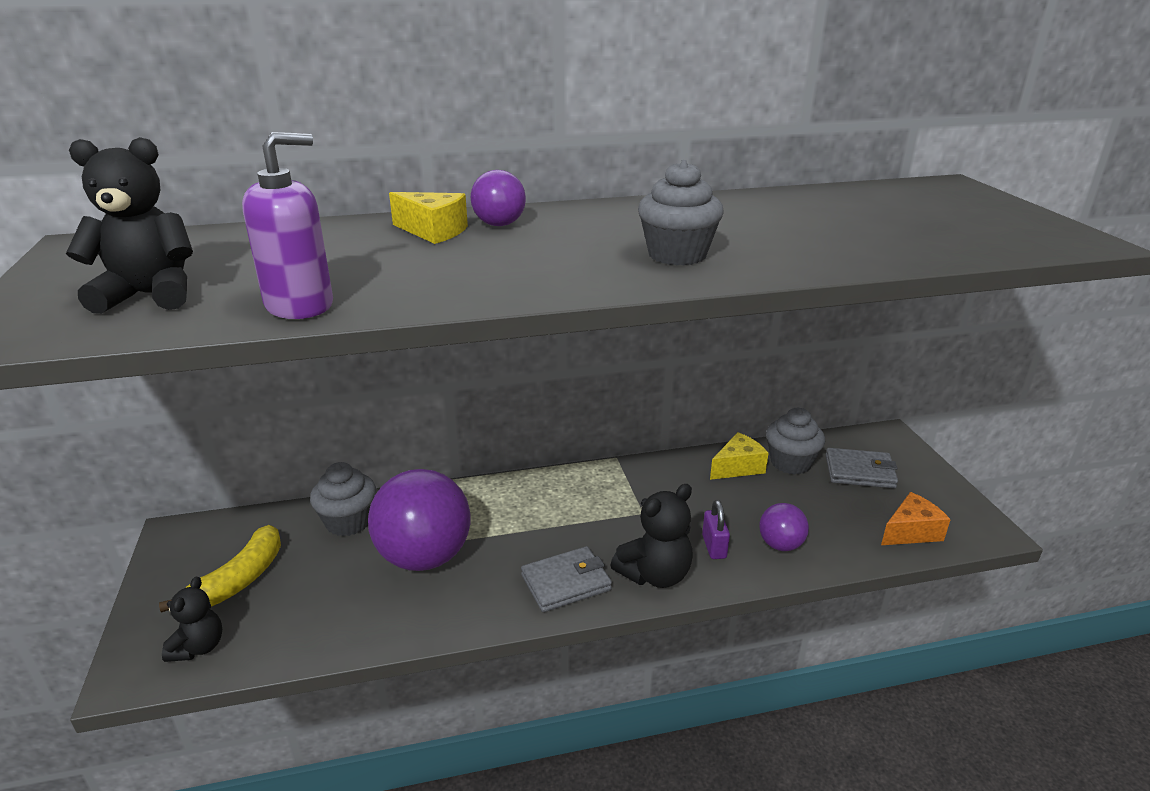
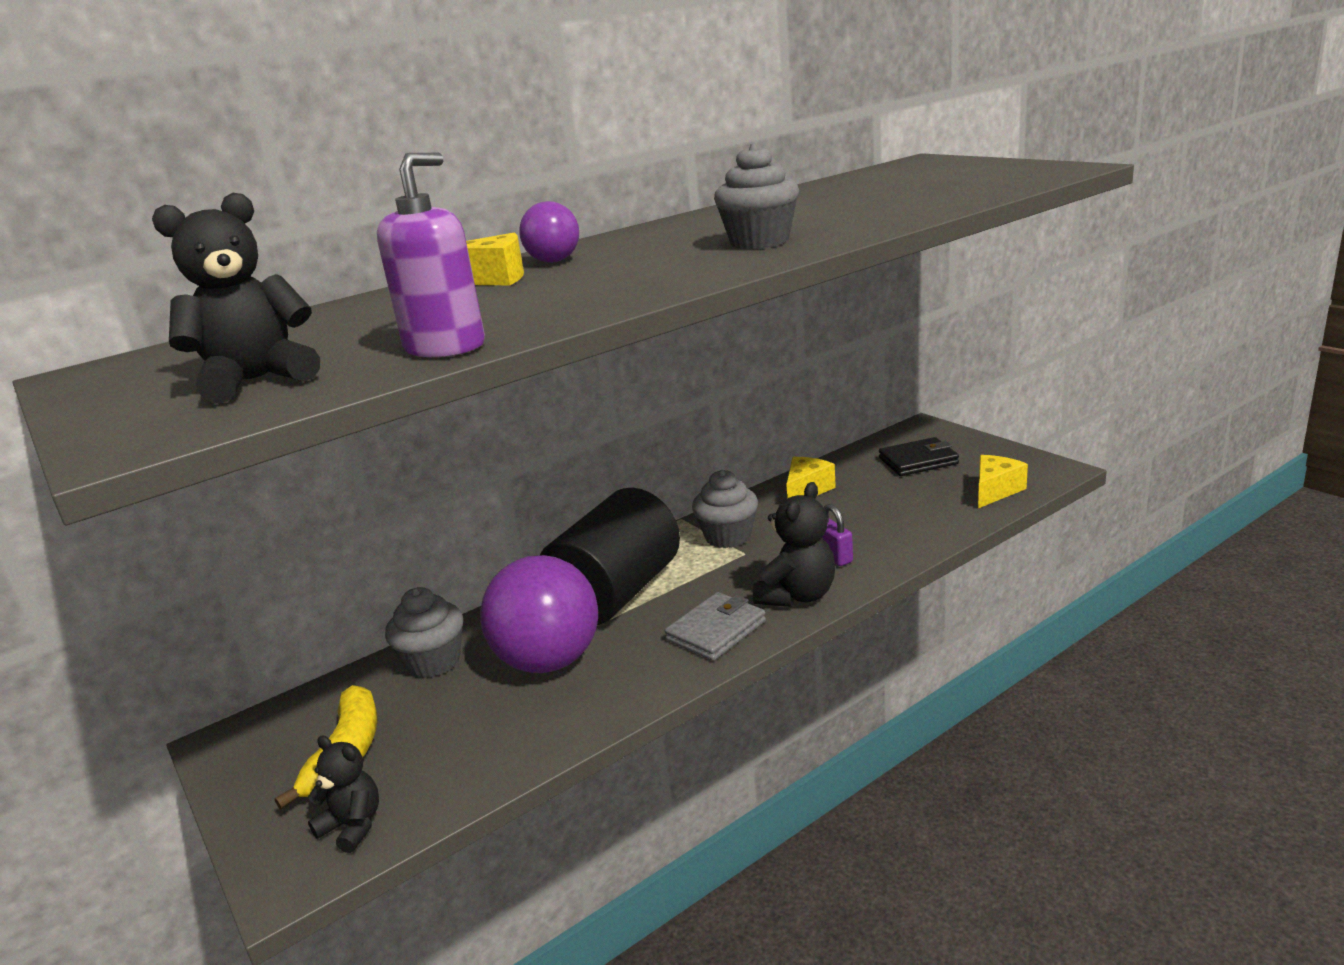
camera: 20 degrees left, 5 degrees down
black teddy bear [162,577,222,662] -> black teddy bear turned 45 degrees counterclockwise [308,735,379,853]
purple ball [759,503,809,551] -> none
grey cupcake [766,408,825,475] -> grey cupcake moved to [692,470,758,548]
grey wallet [826,448,898,488] -> black wallet [879,437,959,476]
orange cheese [881,492,951,545] -> yellow cheese [978,455,1028,508]
none -> black cylinder [540,488,680,625]

